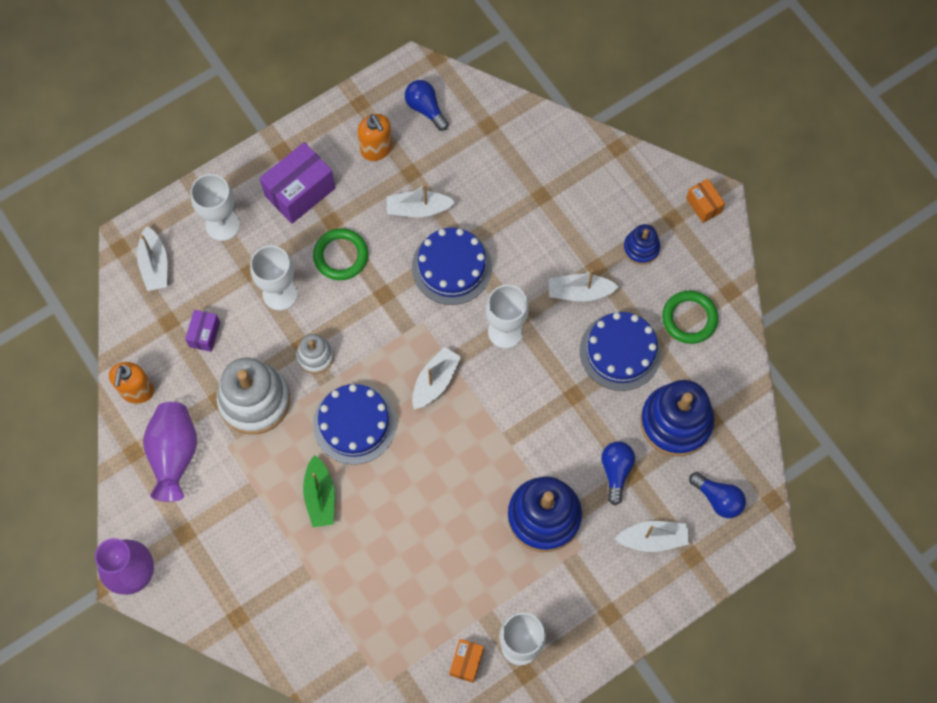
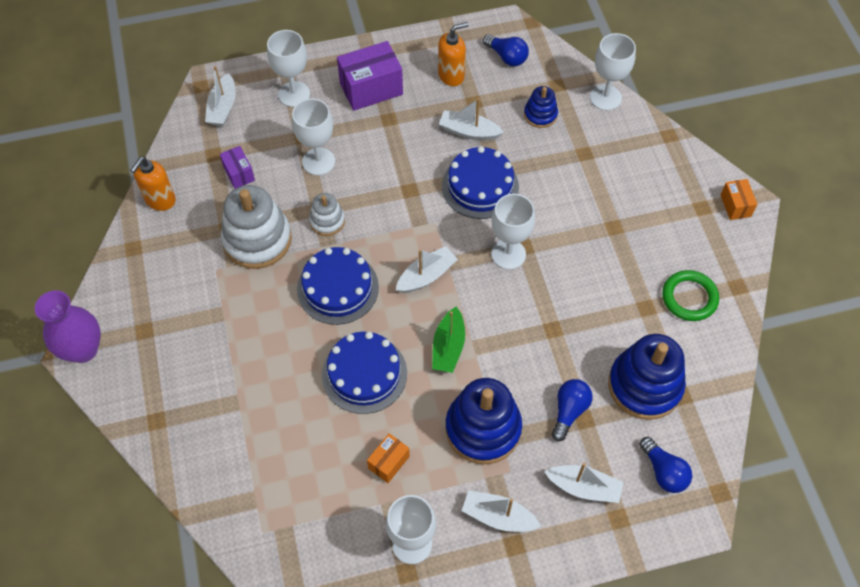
camera: 20 degrees right, 10 degrees down
purple vase [143,402,197,502] -> none
purple box [185,310,220,352] -> purple box turned 60 degrees counterclockwise [220,146,255,189]
green boat [303,455,335,527] -> green boat moved to [432,307,465,373]
green ring [313,228,368,280] -> none
orange soap dispenser [357,114,393,161] -> orange soap dispenser turned 105 degrees counterclockwise [438,22,469,86]
blue light bulb [405,80,449,131] -> blue light bulb turned 150 degrees clockwise [483,34,529,66]
orange box [449,639,484,683] -> orange box moved to [367,433,410,483]
white boat [549,270,619,301] -> white boat moved to [462,490,541,532]
blue cake [580,312,662,391] -> blue cake moved to [322,332,407,414]
blue stacking toy [623,224,660,265] -> blue stacking toy moved to [524,86,558,128]
none -> white goblet [590,33,636,111]

